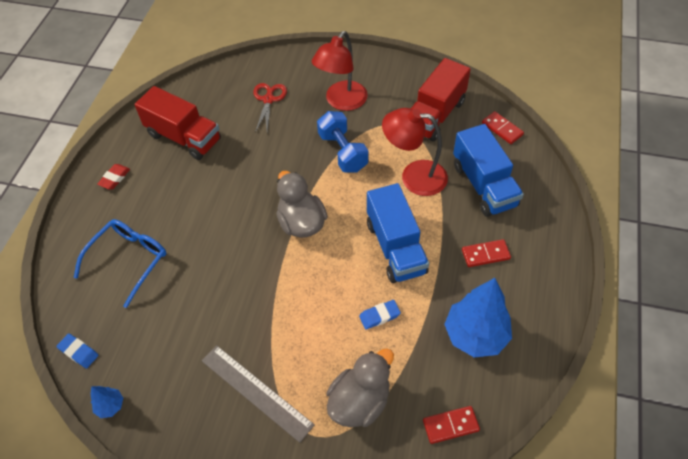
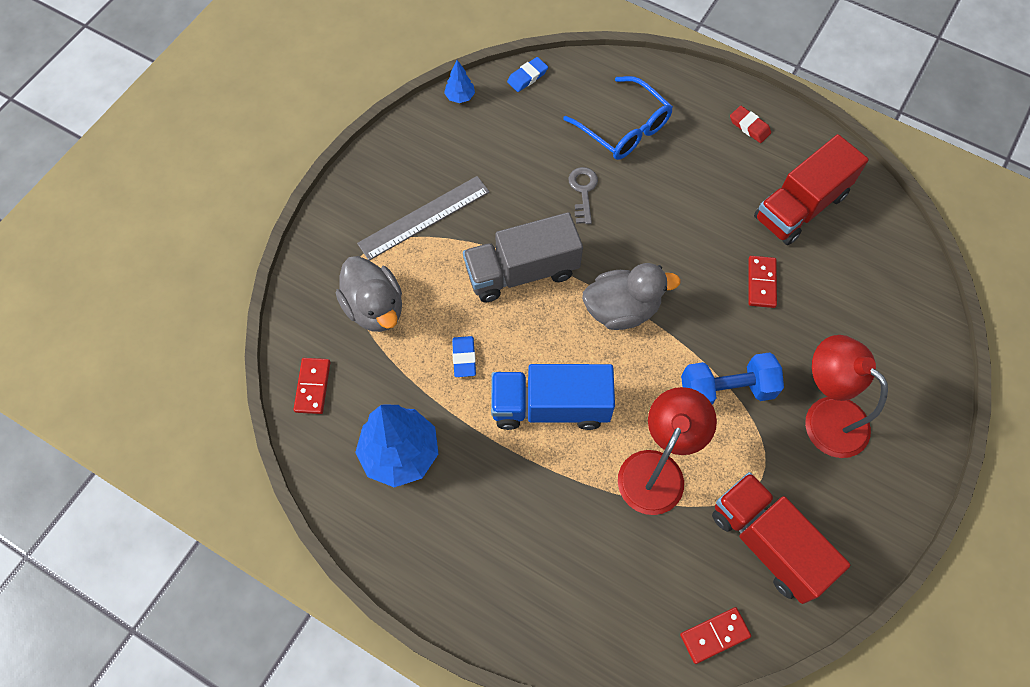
camera: 105 degrees right, 10 degrees up
red scissors [253,83,287,133] -> none
blue truck [453,124,524,217] -> none
red domino [462,239,511,267] -> red domino moved to [748,256,777,308]
none -> grey truck [463,212,583,302]
none -> grey key [568,167,598,224]

